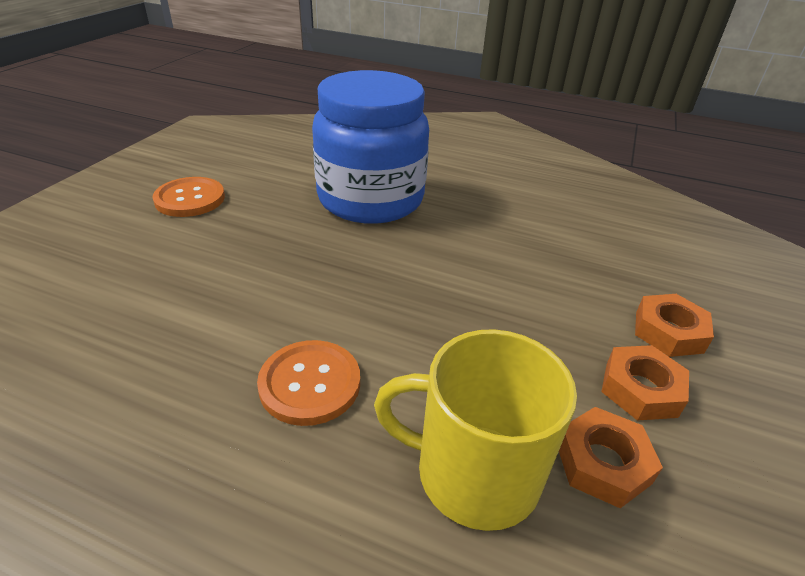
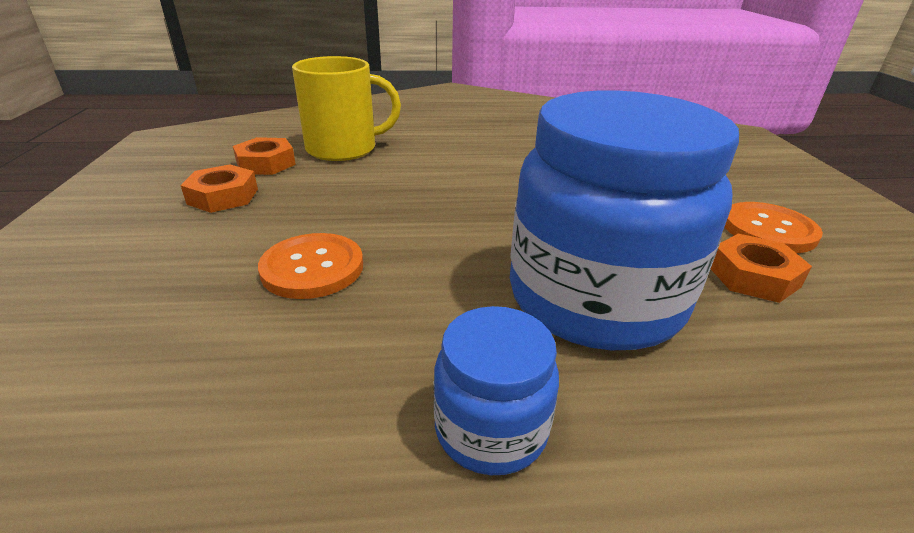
camera: 155 degrees right, 5 degrees down
orange button [257,340,360,426] -> orange button moved to [258,233,363,299]
orange nut [635,294,714,357] -> orange nut moved to [711,234,812,303]
none -> blue jar [434,306,559,475]

